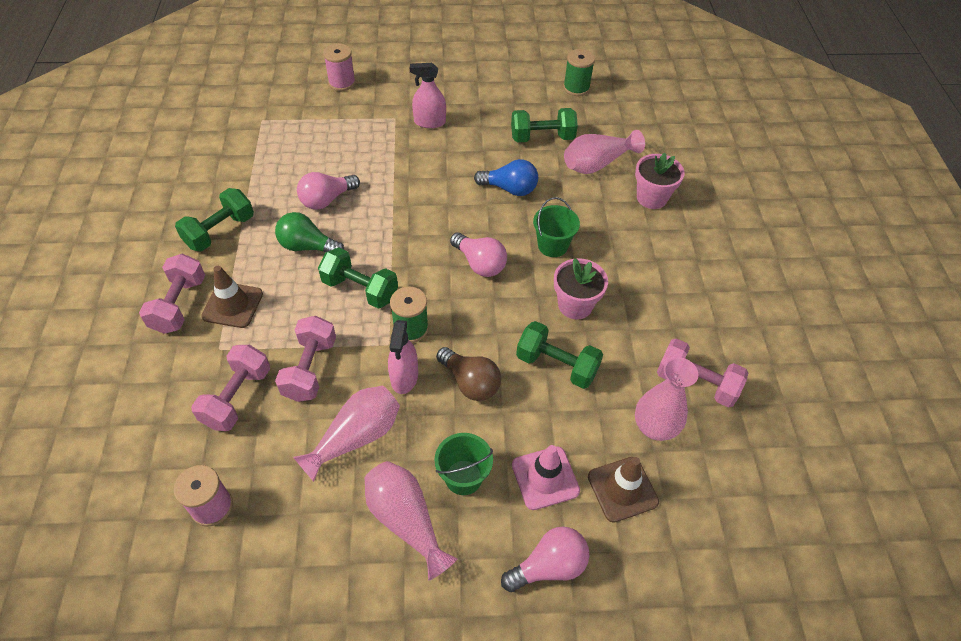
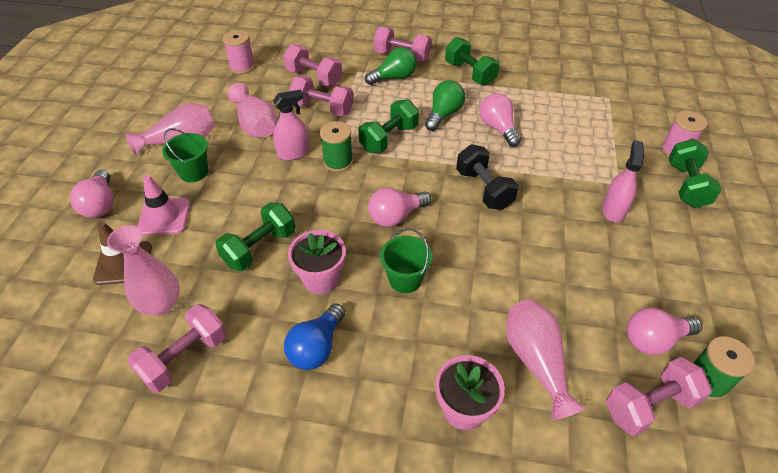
camera: 105 degrees right, 5 degrees down
brown traffic cone [201,266,263,328] -> green light bulb [365,47,417,85]
pink spray bottle [388,320,418,394] -> pink spray bottle turned 135 degrees clockwise [273,90,310,161]
brown light bulb [436,347,501,401] -> none
blue light bulb [474,159,538,196] -> blue light bulb moved to [284,304,345,370]
green dumbbell [511,108,578,142] -> green dumbbell moved to [669,139,722,208]
none -> black dumbbell [456,144,519,210]
none -> pink dumbbell [606,357,712,436]
none -> pink light bulb [627,307,702,355]

